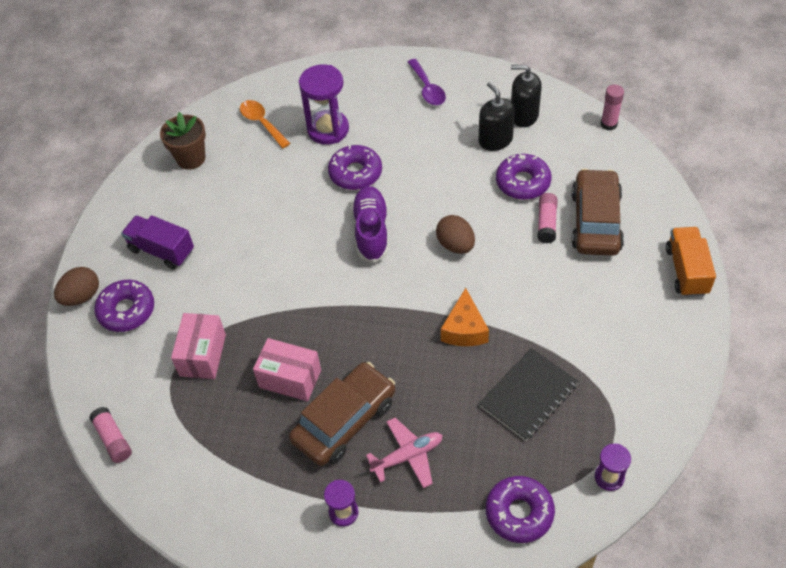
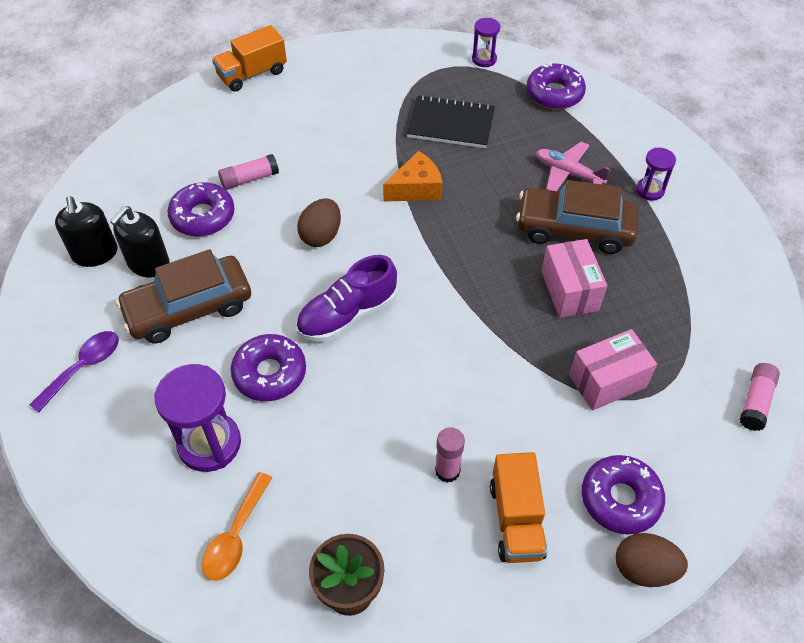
camera: 125 degrees left, 0 degrees up
purple truck [121,215,194,269] -> orange truck [490,452,547,563]
brown car [571,169,624,256] -> brown car moved to [116,249,251,343]
pink glue stick [601,85,624,130] -> pink glue stick moved to [435,427,465,483]

